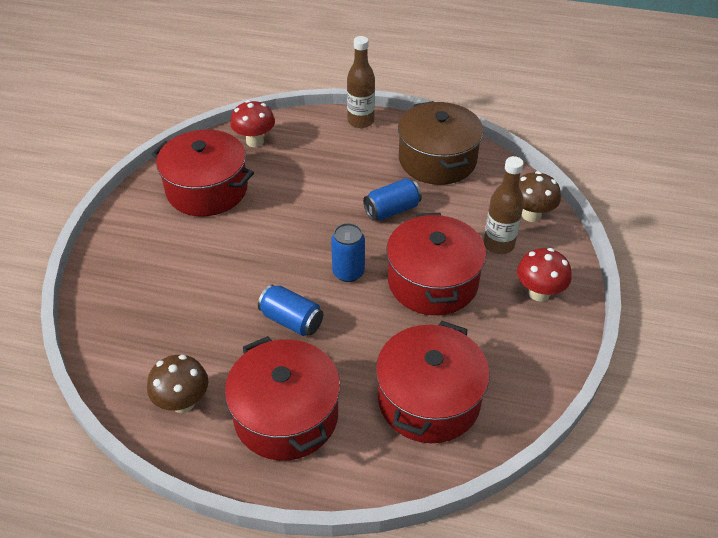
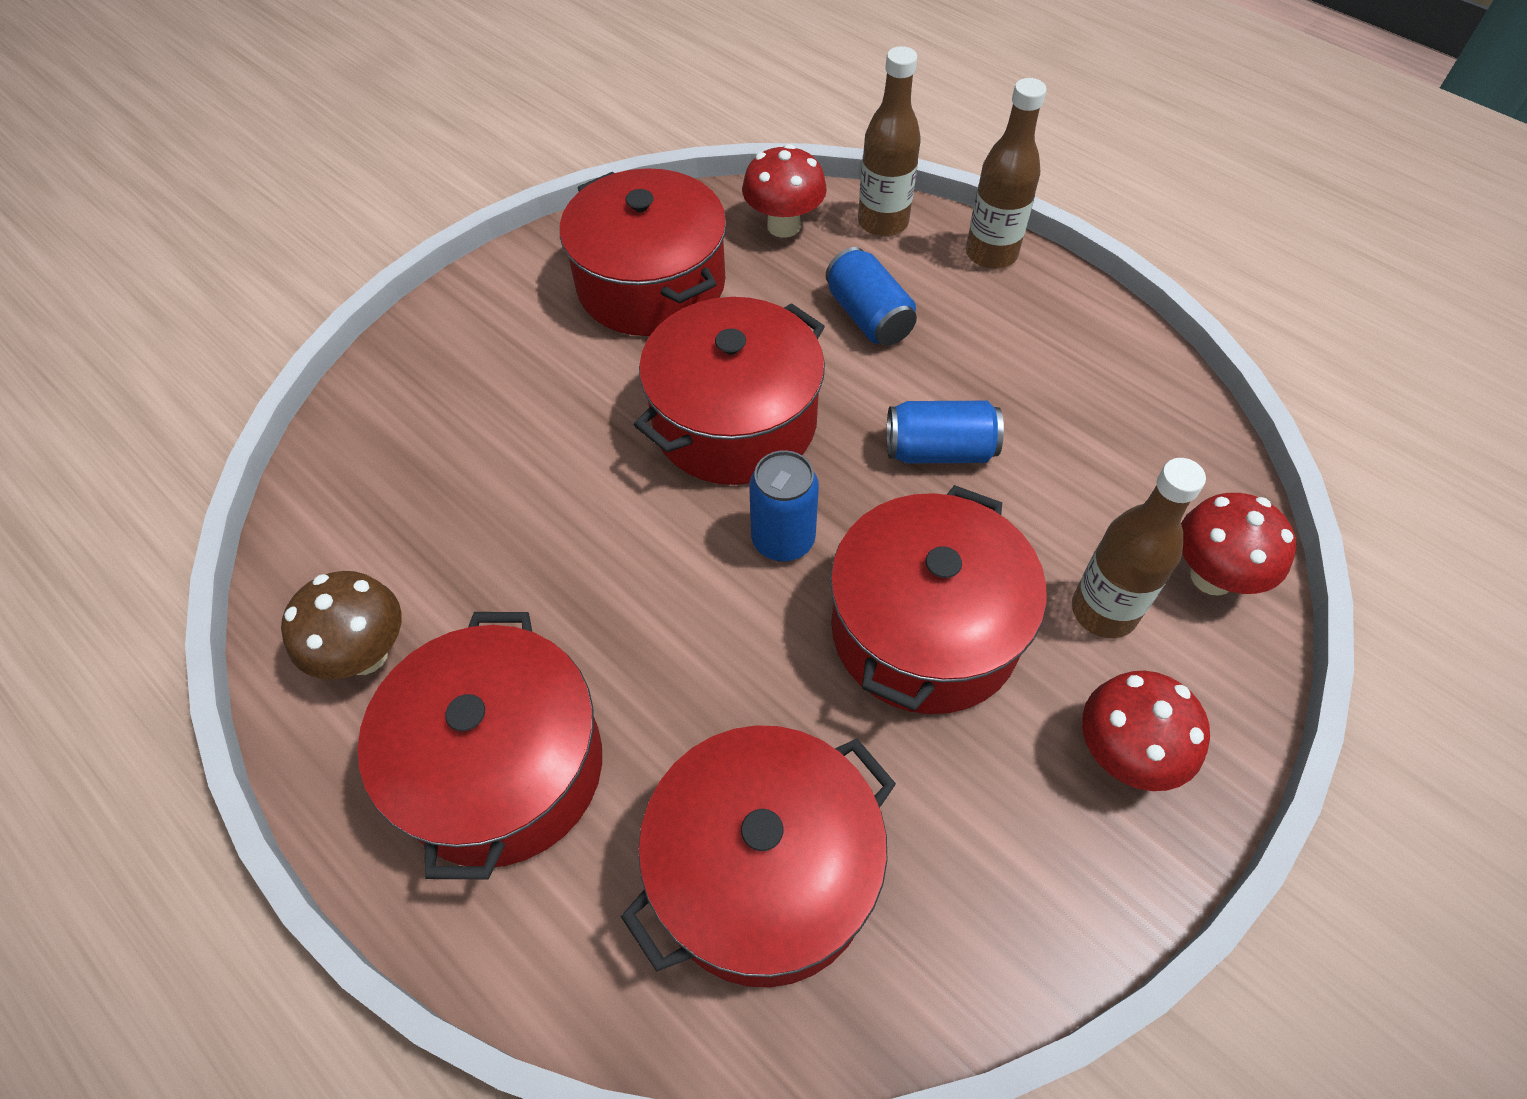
camera: 30 degrees right, 10 degrees up
blue can [258,285,323,336] -> blue can moved to [826,247,917,346]
brown pot [398,101,484,185] -> none
brown mushroom [519,171,561,222] -> red mushroom [1181,493,1296,596]
none -> red pot [634,297,825,485]
none -> brown bottle [858,46,921,237]

